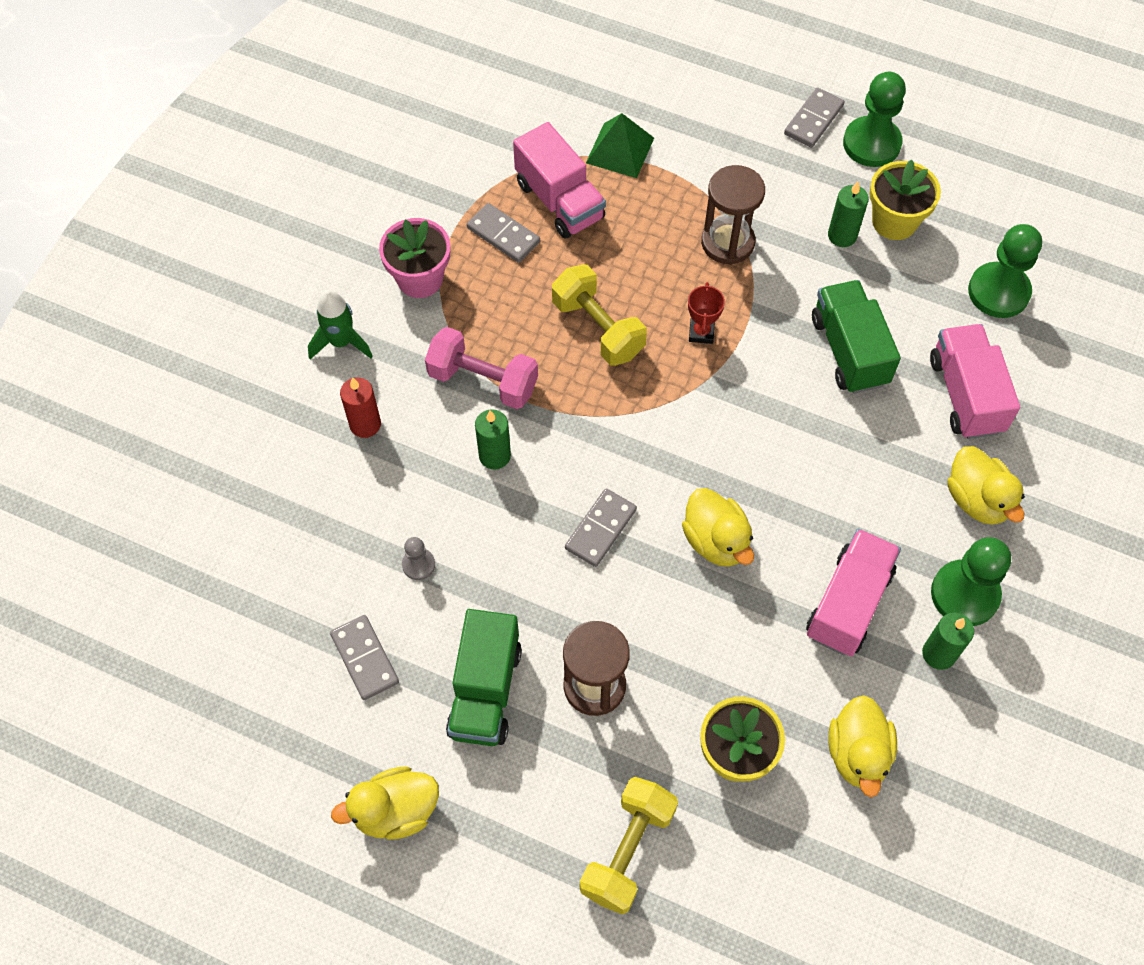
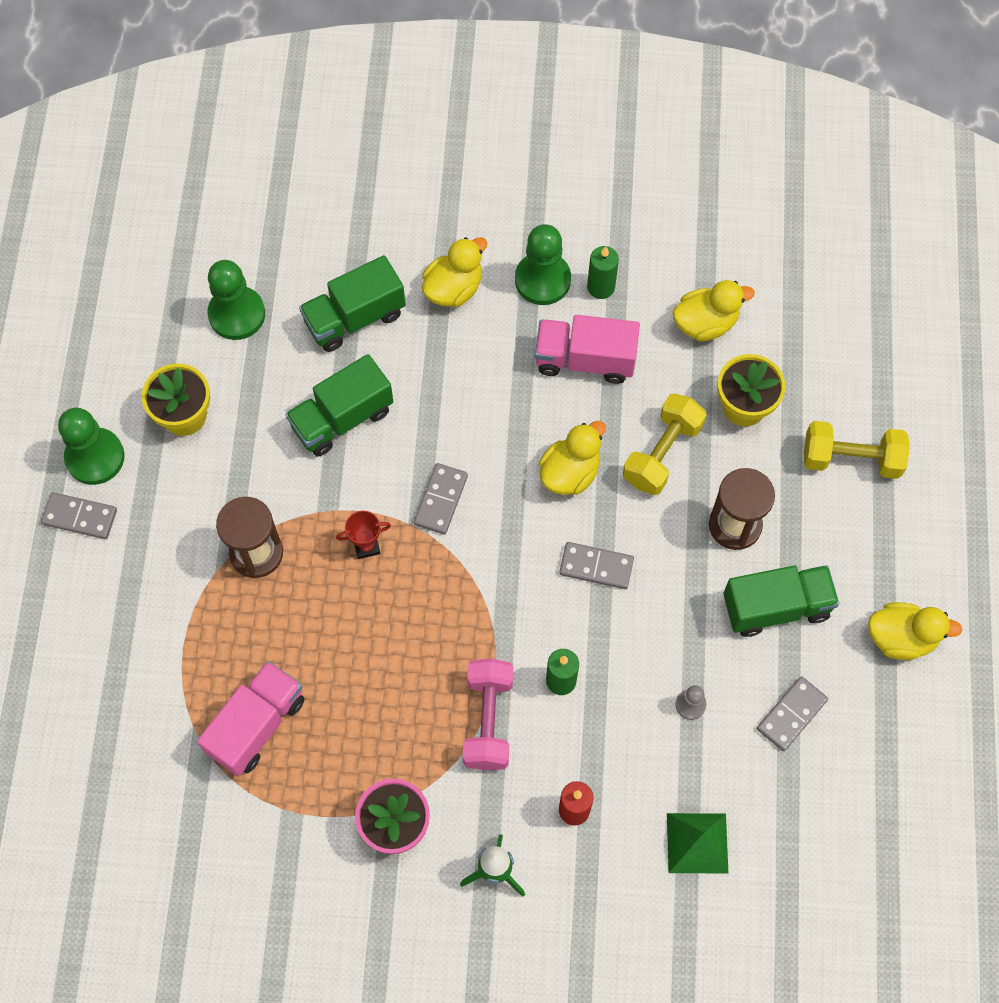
camera: 110 degrees left, 5 degrees up
yellow duck [331,766,439,840] -> yellow duck turned 45 degrees counterclockwise [868,602,962,660]
grey domino [467,203,540,263] -> grey domino moved to [414,463,468,534]
yellow dumbbell [552,265,647,366] -> yellow dumbbell moved to [623,393,707,495]
green pyramid [586,113,654,178] -> green pyramid moved to [667,813,729,874]
green candle [828,181,869,247] -> none
pink truck [930,324,1020,439] -> green truck [299,255,406,352]

